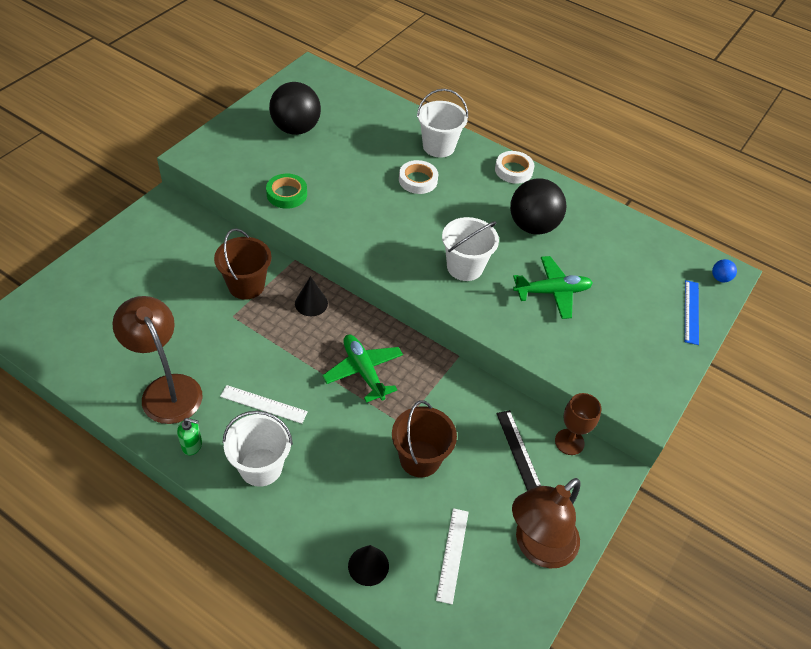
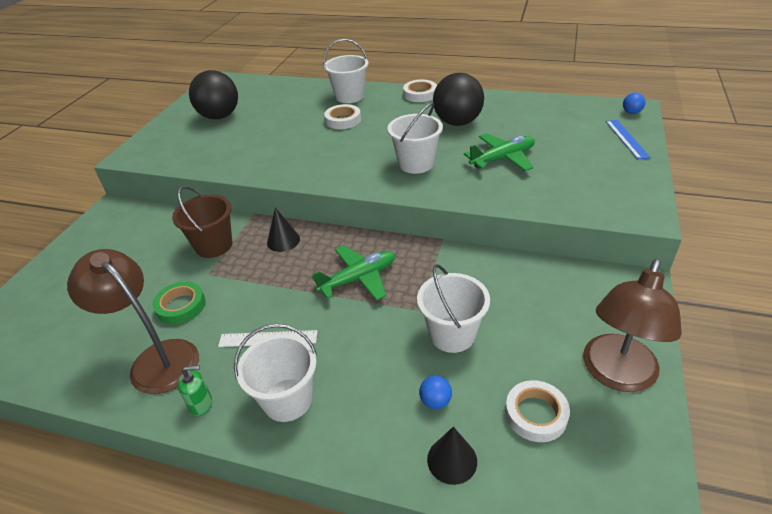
camera: 10 degrees left, 10 degrees down
green tape [266,174,307,209] -> green tape moved to [153,281,206,325]
green plane [322,335,403,403] -> green plane turned 105 degrees clockwise [312,245,395,301]
brown bucket [392,400,457,477] -> white bucket [417,264,490,353]
white ruler [436,508,469,604] -> white tape [505,380,570,442]
black ruler [496,410,541,491] -> none
brown goblet [555,393,602,455] -> none
none -> blue ball [419,375,452,409]

